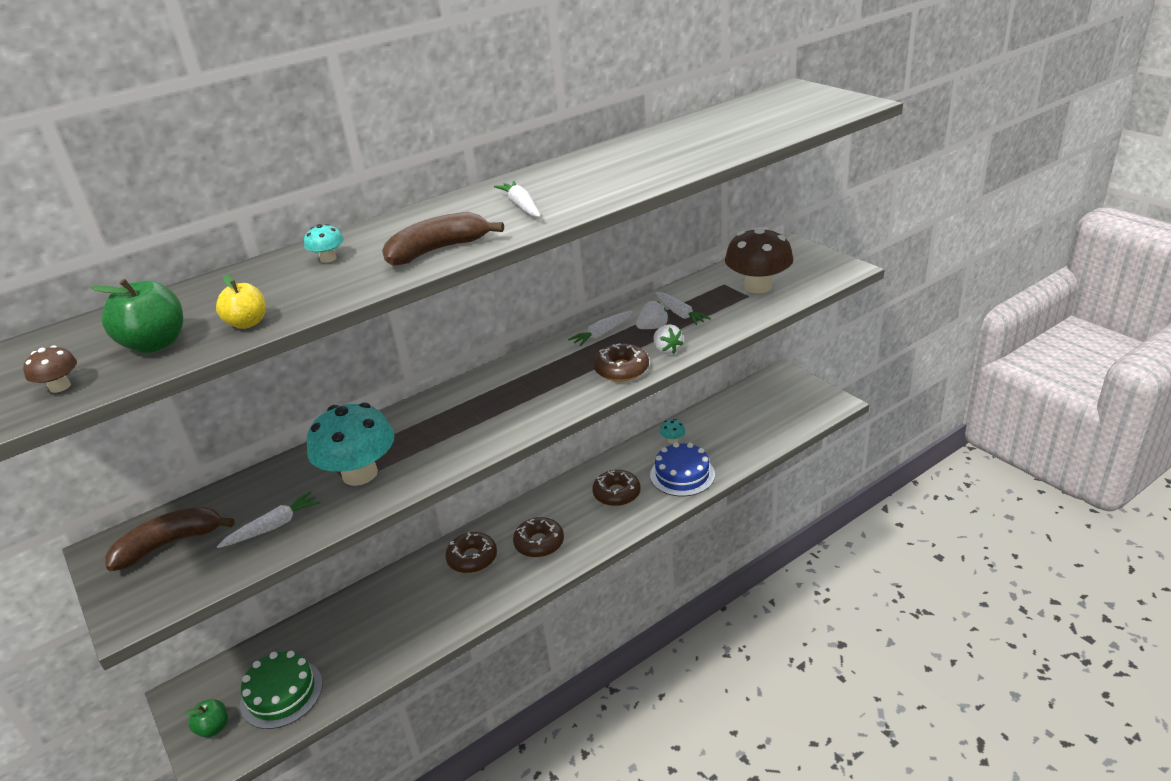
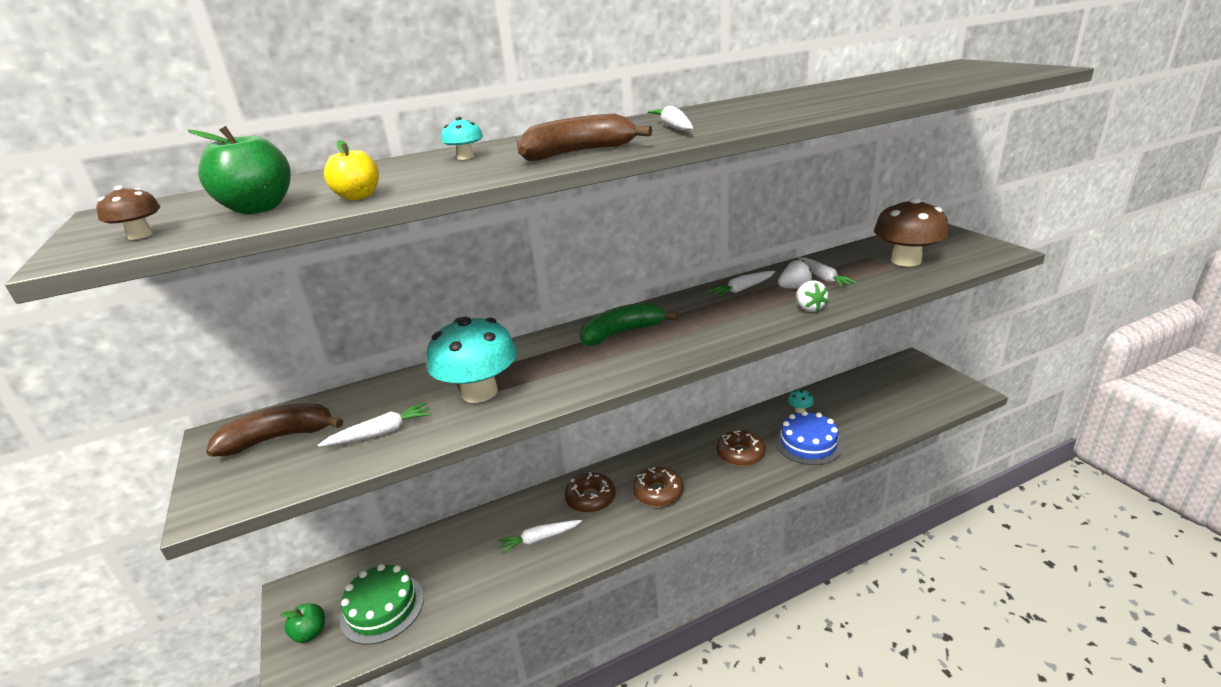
camera: 10 degrees right, 5 degrees down
brown donut [594,343,649,382] -> none
none -> white carrot [498,520,582,554]
none -> green banana [580,302,678,346]

